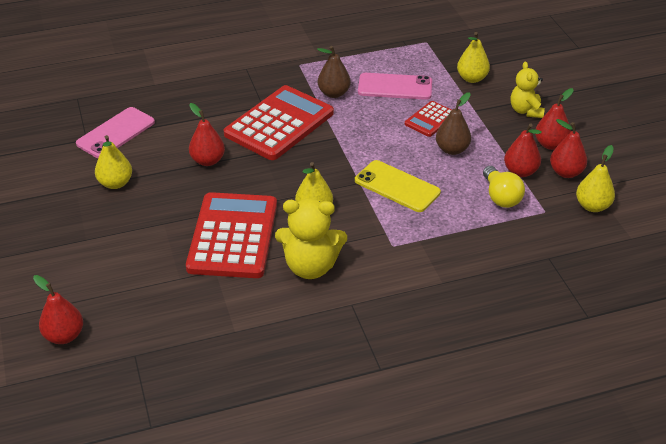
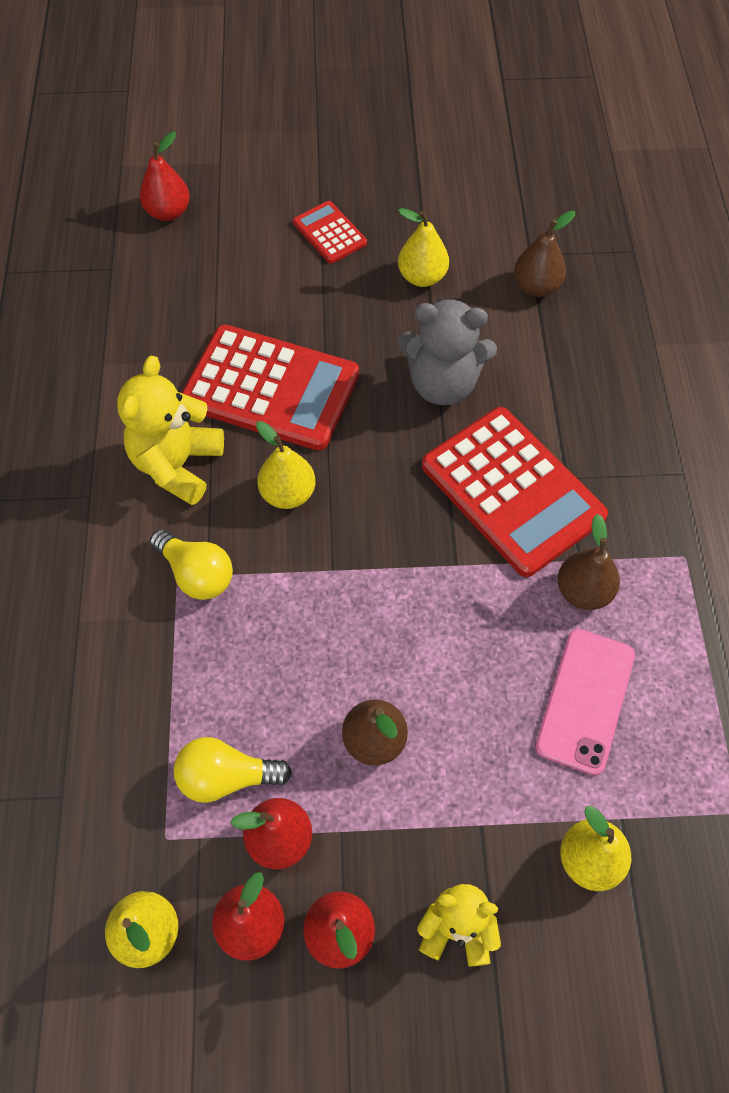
camera: 105 degrees right, 20 degrees up
pink phone [76,107,155,158] -> brown pear [514,211,575,297]
red pear [189,103,225,166] -> grey teddy bear [398,298,497,405]
yellow phone [355,160,441,212] -> none
red calculator [405,101,451,137] -> red calculator moved to [293,201,367,264]
none -> yellow light bulb [150,529,233,600]

